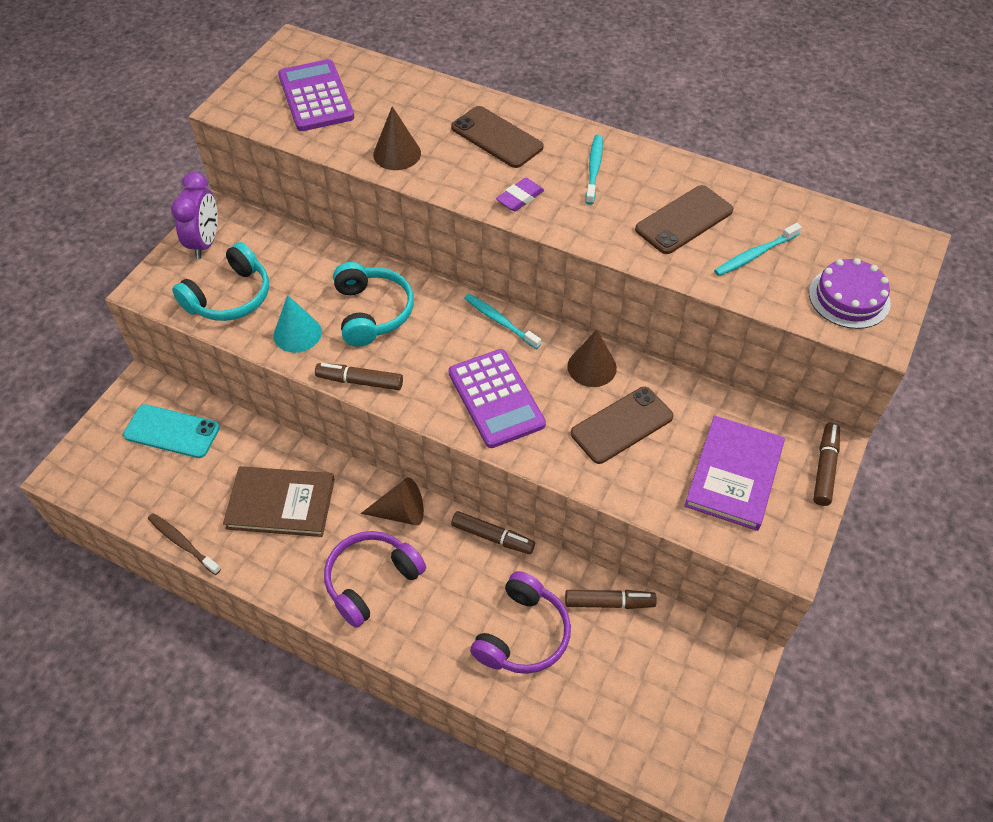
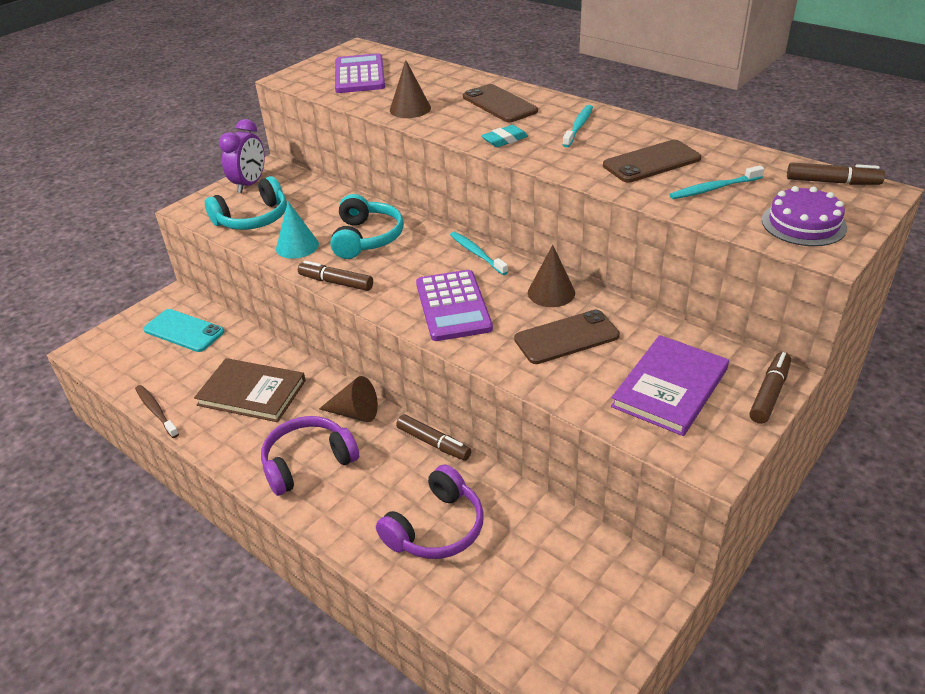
camera: 15 degrees right, 15 degrees down
purple eraser [496,178,544,211] -> turquoise eraser [481,125,528,147]
brown marker [565,590,657,609] -> brown marker moved to [787,162,885,185]

